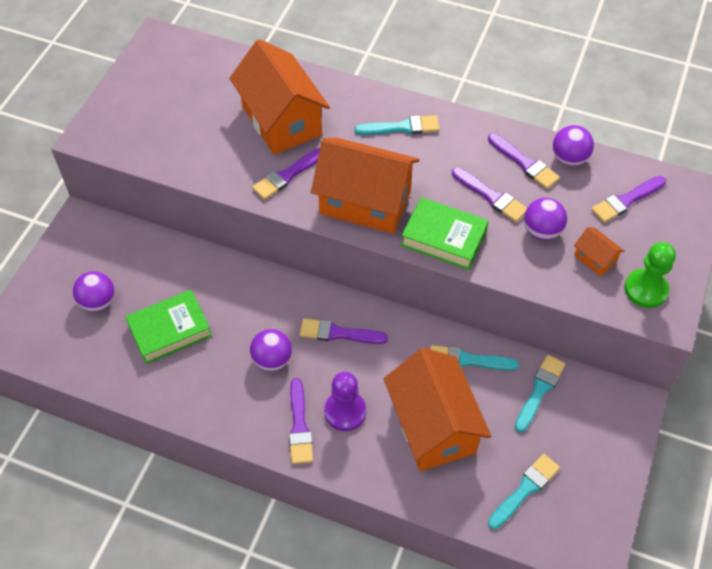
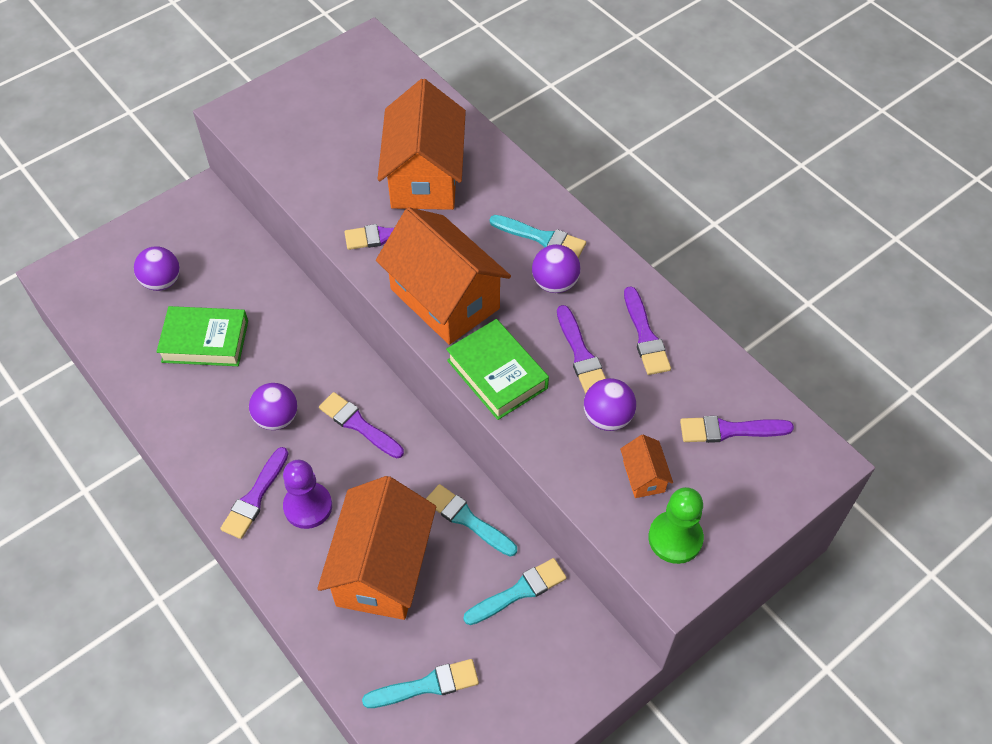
camera: 30 degrees right, 0 degrees up
purple ball [553,125,594,166] -> purple ball moved to [532,244,581,293]

